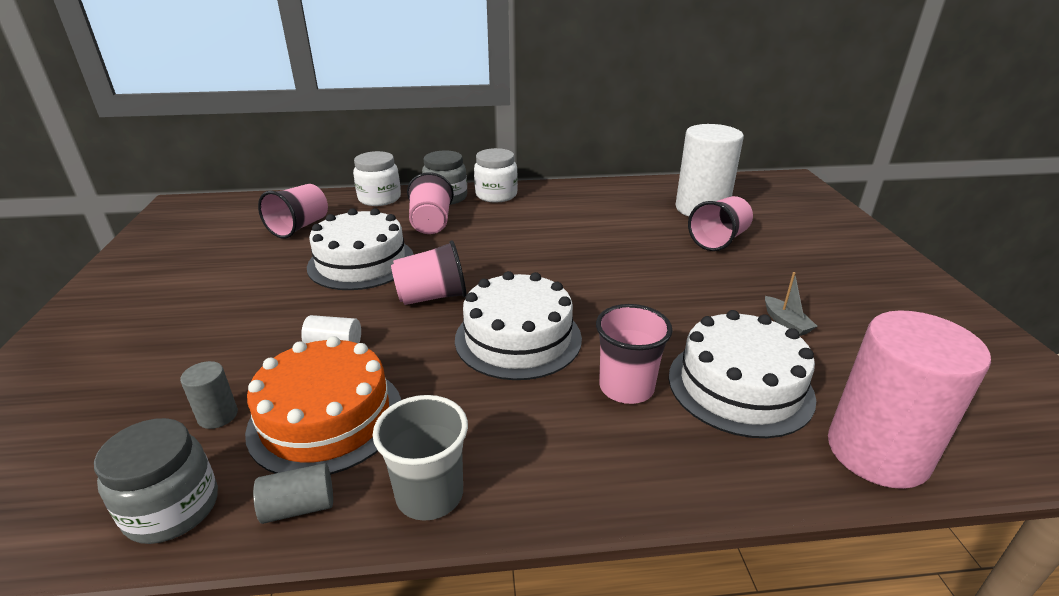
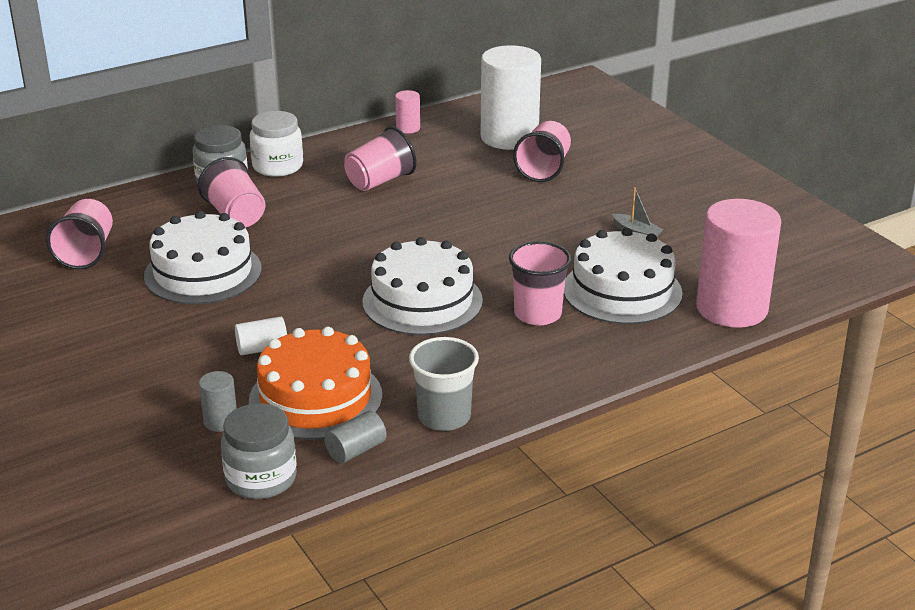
camera: 25 degrees left, 0 degrees up
white jar [353,151,401,206] -> none
pink cup [391,241,466,305] -> pink cup moved to [344,126,417,191]
none -> pink cylinder [395,90,420,134]

